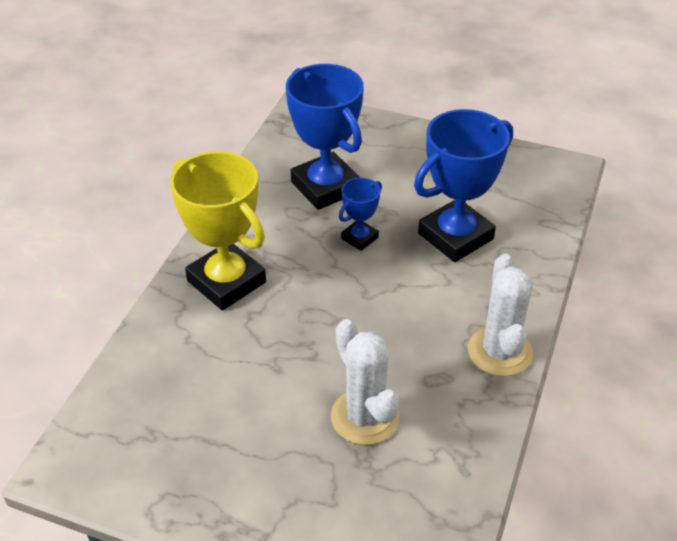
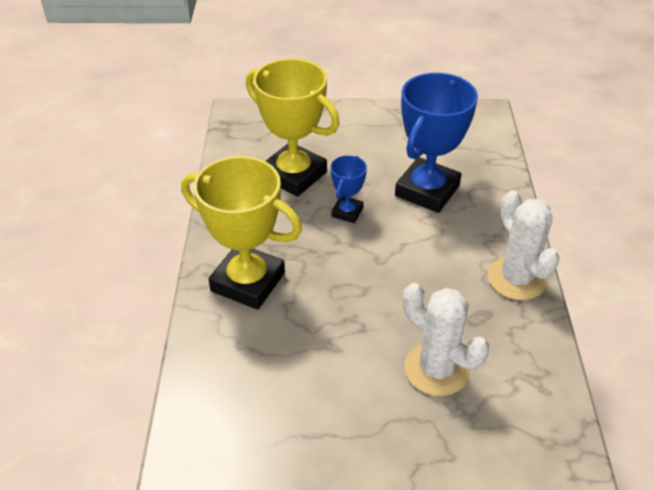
camera: 20 degrees left, 0 degrees up
blue trophy [286,64,364,210] -> yellow trophy [246,59,340,197]

